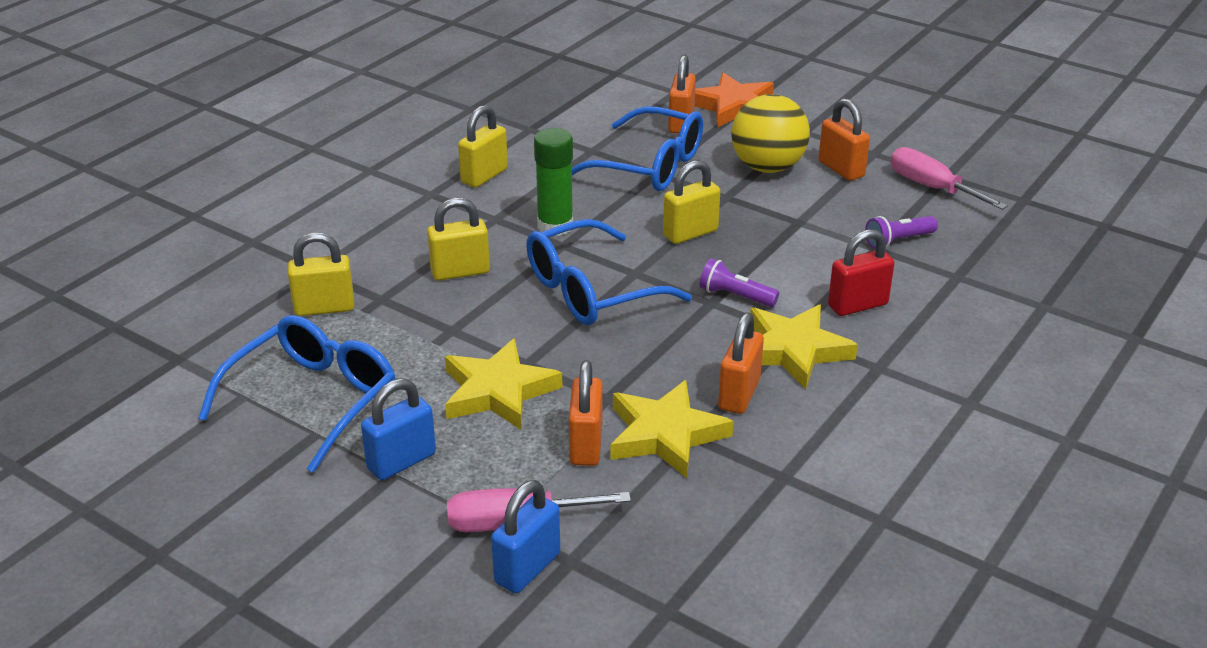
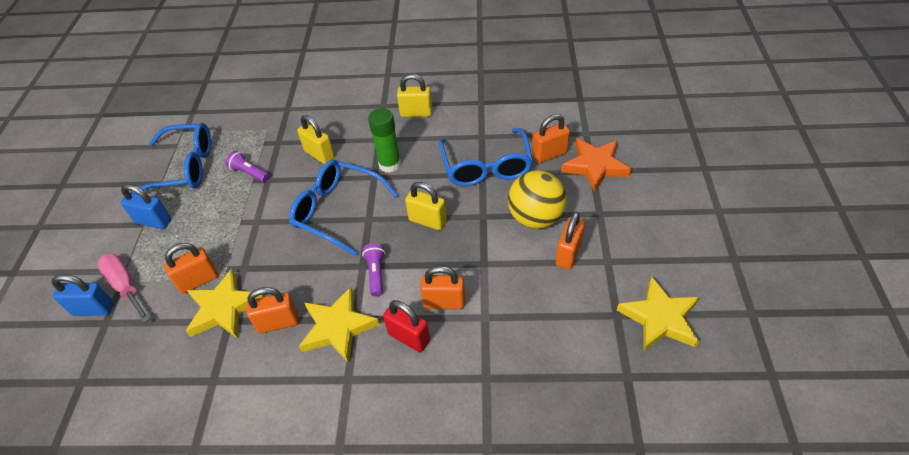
camera: 60 degrees right, 15 degrees up
yellow padlock [288,232,355,316] -> none
yellow star [445,338,562,430] -> yellow star moved to [617,276,700,351]
purple flashlight [865,216,938,249] -> purple flashlight moved to [226,151,270,182]
pink screwdriver [890,147,1008,210] -> none
none -> orange padlock [420,266,465,309]

